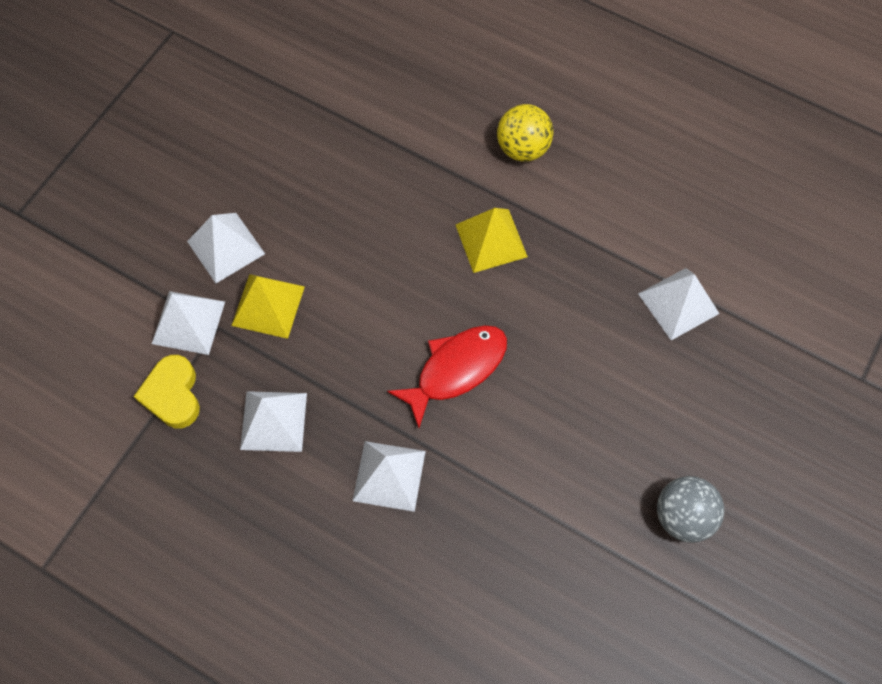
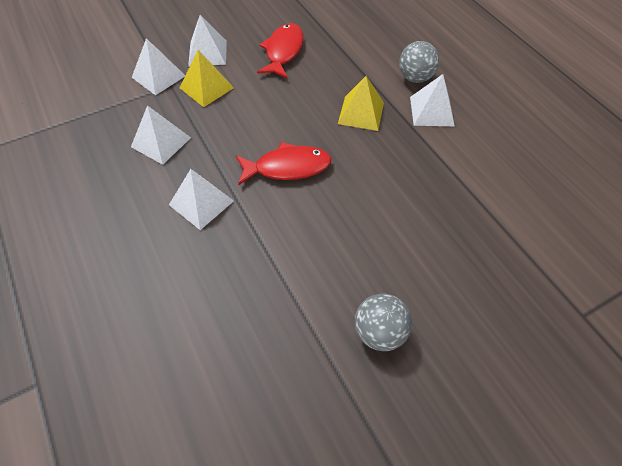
camera: 30 degrees right, 10 degrees down
yellow heart [134,355,200,428] -> none
yellow ball [497,104,554,162] -> grey ball [399,41,439,83]
white pyramid [638,268,719,340] -> white pyramid moved to [410,74,455,126]
none -> red fish [257,23,304,79]

